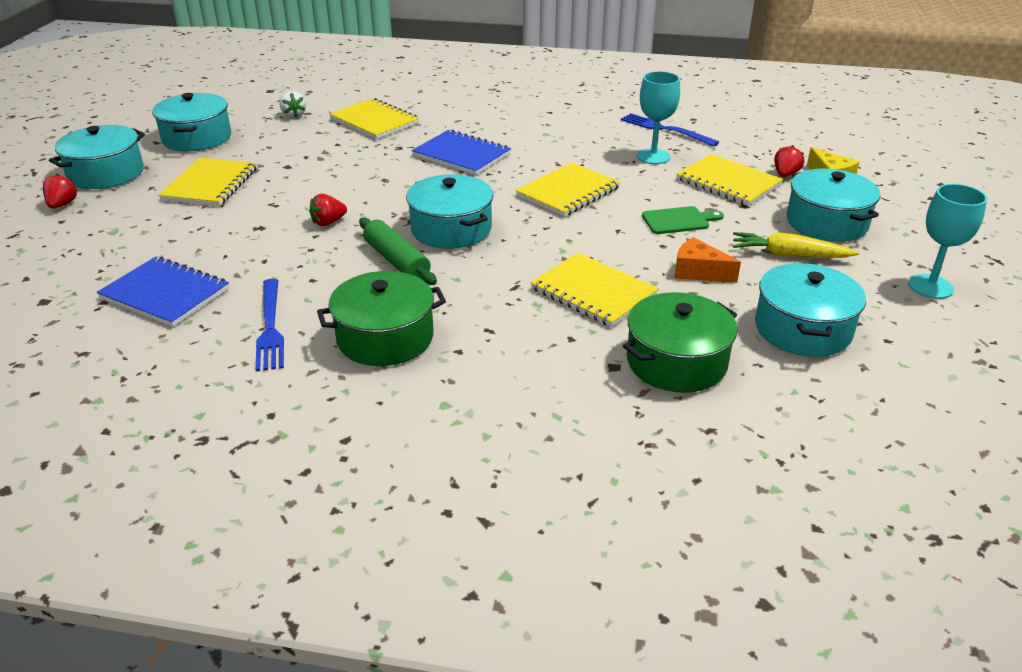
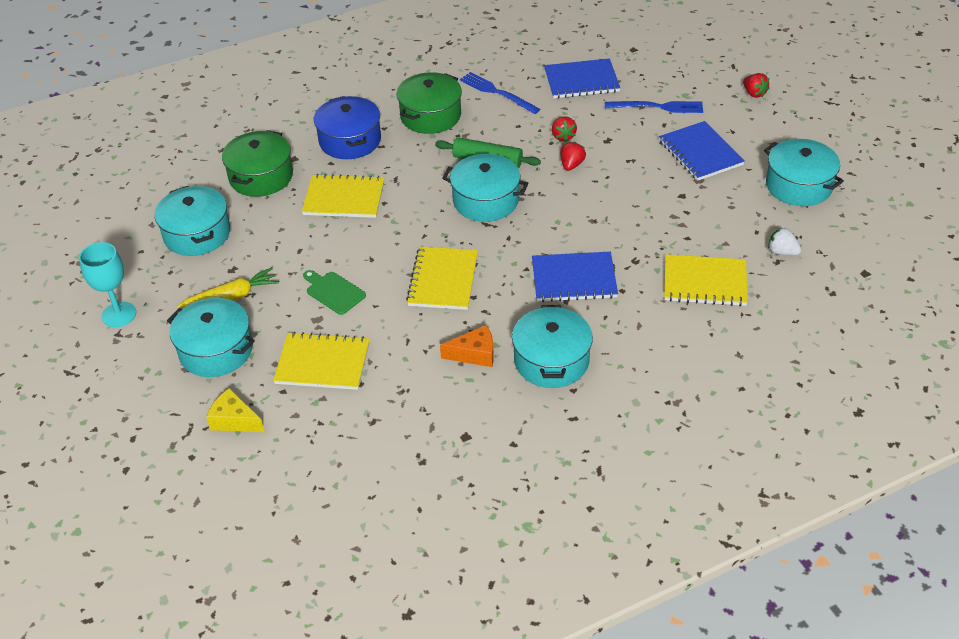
camera: 145 degrees right, 10 degrees up
turquoise pot [49,125,145,189] -> turquoise pot moved to [512,305,593,388]
yellow notebook [159,158,257,206] -> blue notebook [659,121,745,181]
blue fork [621,113,719,146] -> blue fork moved to [605,101,703,113]
turquoise goblet [637,71,680,164] -> none
green cutting board [642,206,724,234] -> green cutting board turned 90 degrees clockwise [303,270,366,315]
orange cheese [674,237,741,283] -> orange cheese moved to [440,325,494,367]
red strawberry [774,145,804,177] -> red strawberry moved to [552,117,577,142]
none -> blue pot [314,96,381,159]

